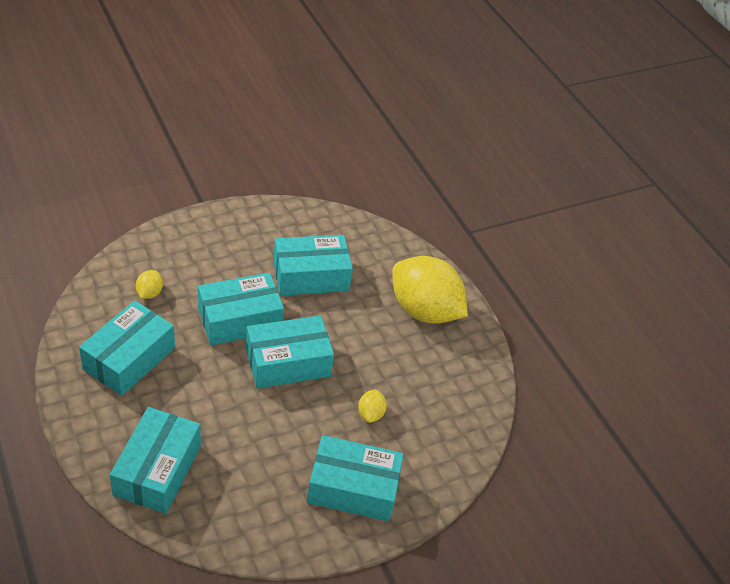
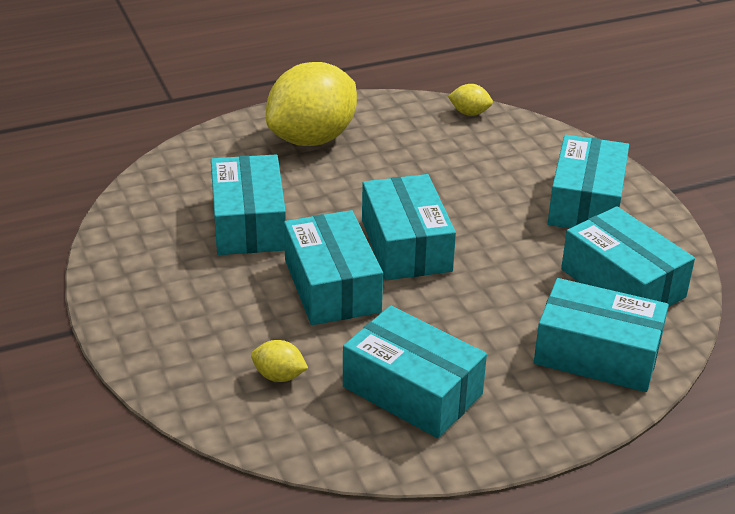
camera: 80 degrees left, 10 degrees down
yellow lemon [358,389,387,423] -> yellow lemon moved to [448,84,493,116]
none -> turquoise box [561,206,695,307]

